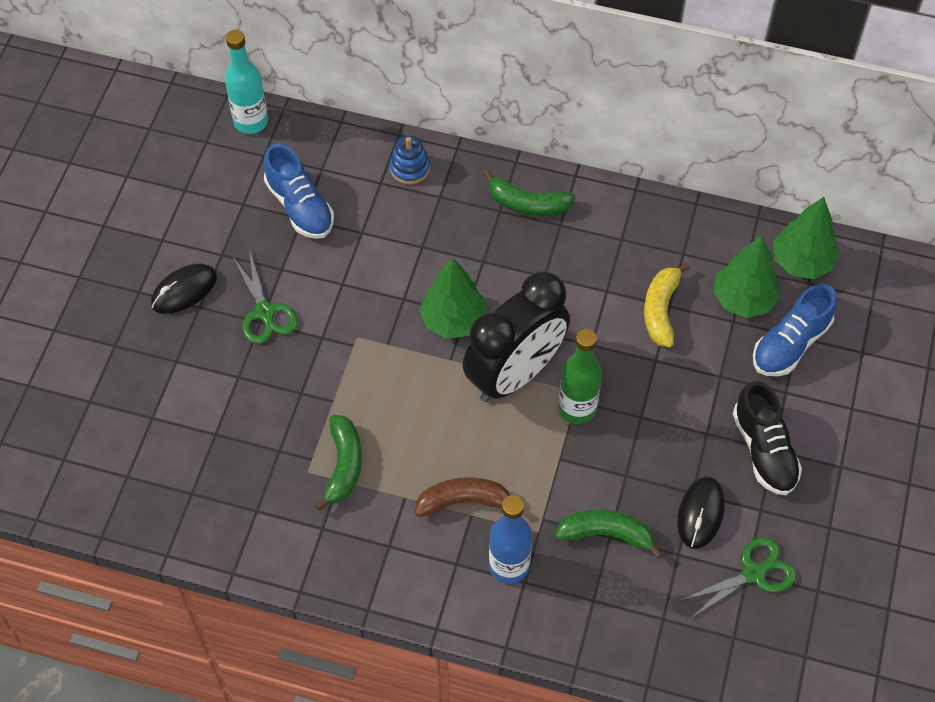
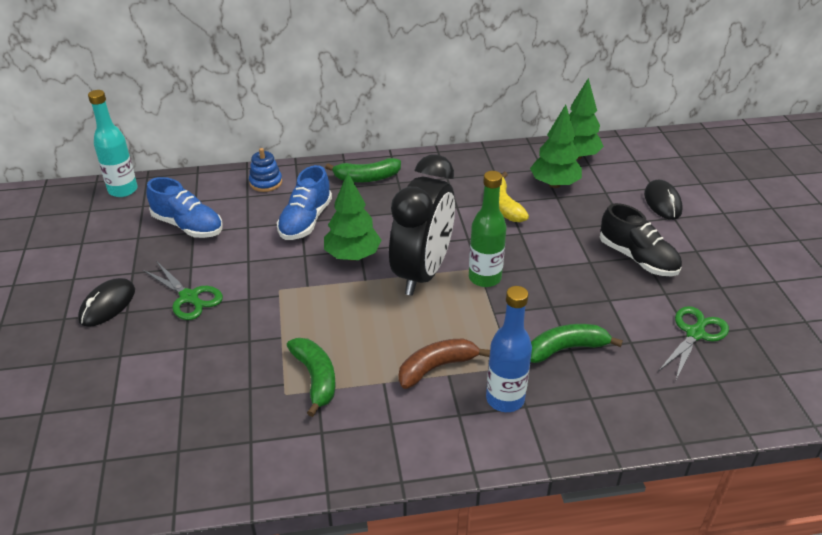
camera: 25 degrees left, 20 degrees down
black mouse [677,477,725,549] -> black mouse moved to [644,180,683,220]
blue shoe [753,284,837,376] -> blue shoe moved to [277,165,332,240]

